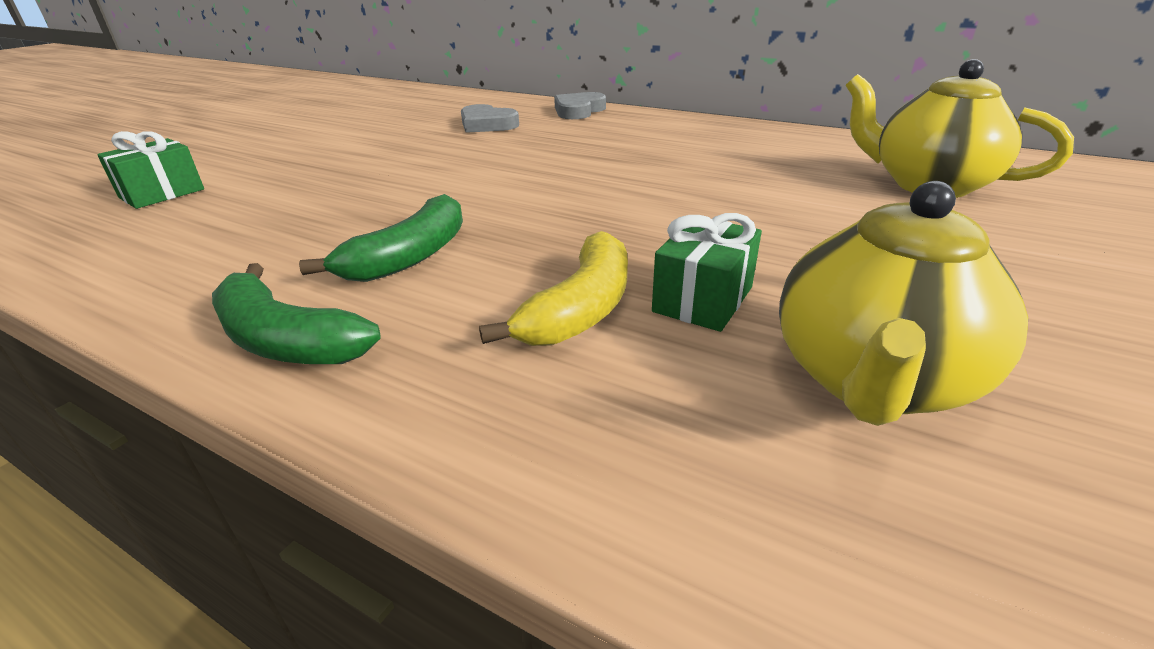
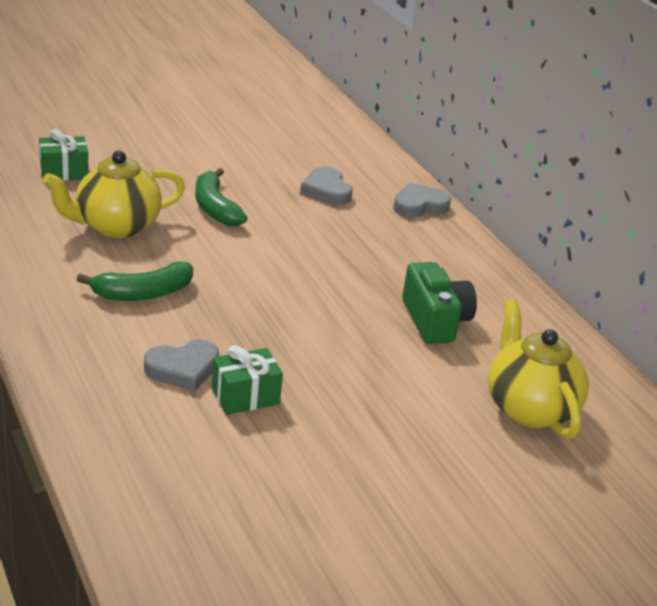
camera: 30 degrees right, 0 degrees up
green banana [212,263,381,364] -> green banana moved to [195,168,247,226]
yellow banana [479,231,628,346] -> grey heart [144,339,219,391]
yellow teapot [779,181,1028,426] -> yellow teapot moved to [43,150,185,238]
none -> green camera [402,262,477,344]

